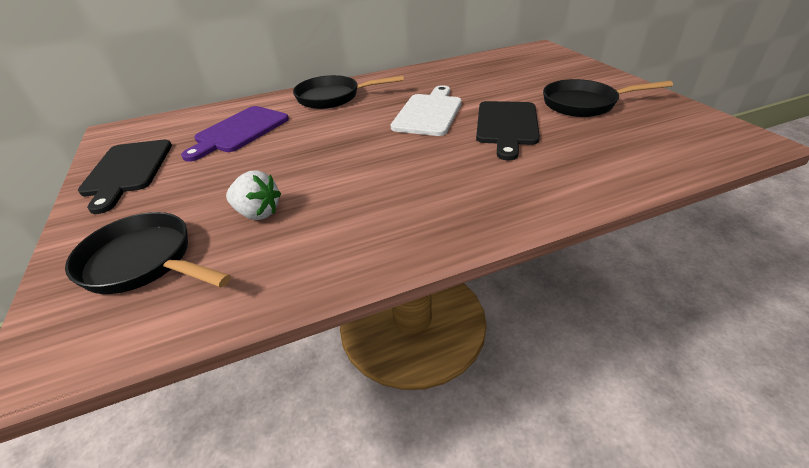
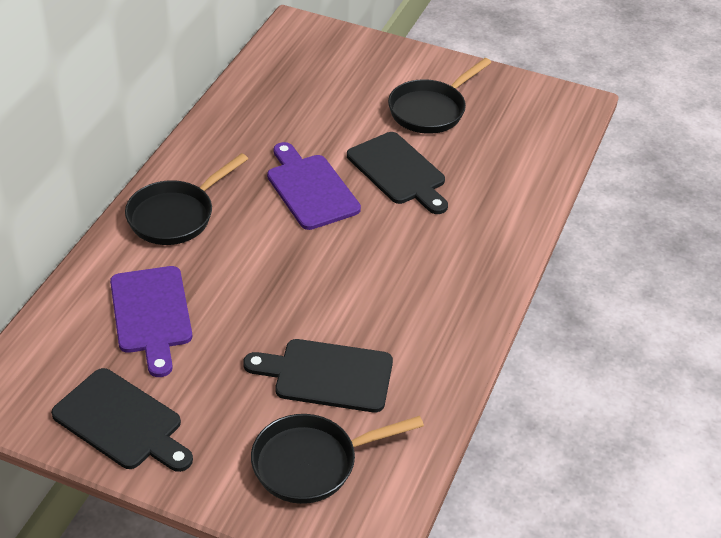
camera: 50 degrees left, 5 degrees up
white strawberry [226,170,281,220] -> black cutting board [243,339,393,412]
white cutting board [391,85,462,136] -> purple cutting board [267,142,361,230]

